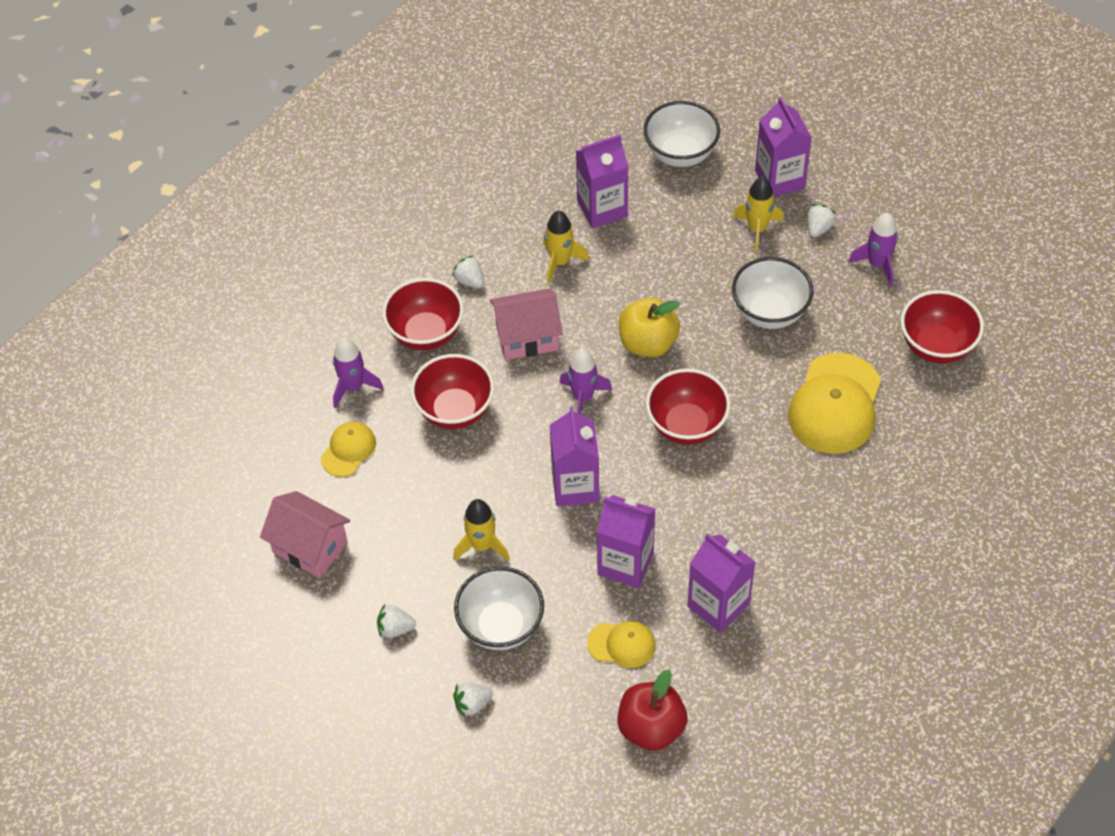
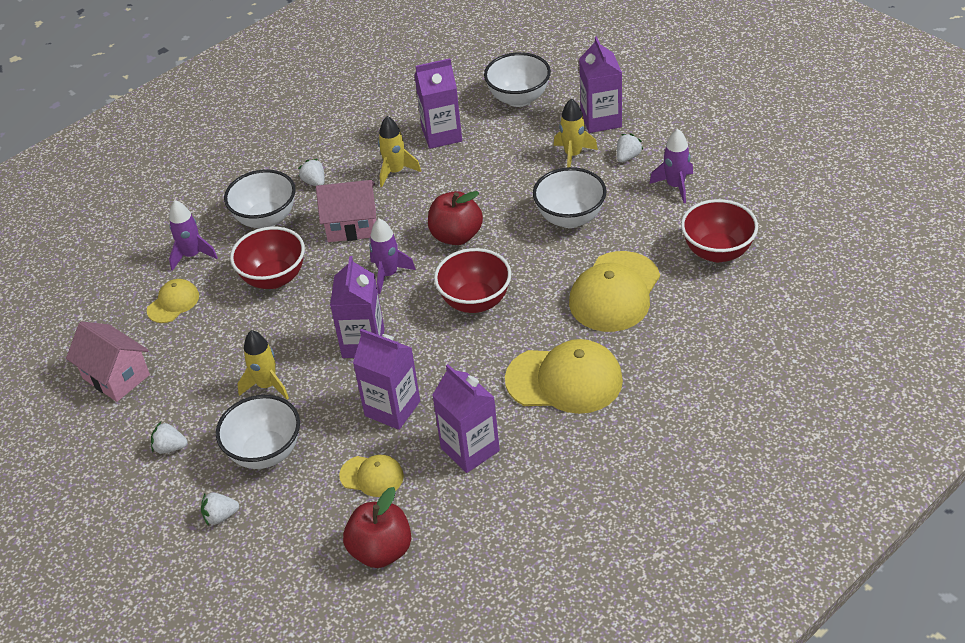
camera: 10 degrees right, 10 degrees down
red bowl [382,278,464,350] -> white bowl [224,170,296,228]
yellow apple [619,298,680,357] -> red apple [428,191,483,245]
none -> yellow cap [505,339,623,414]

